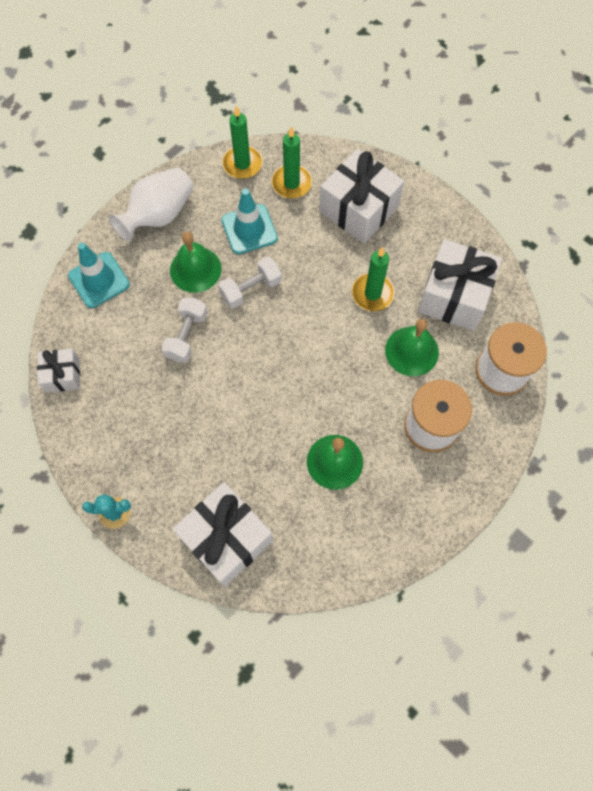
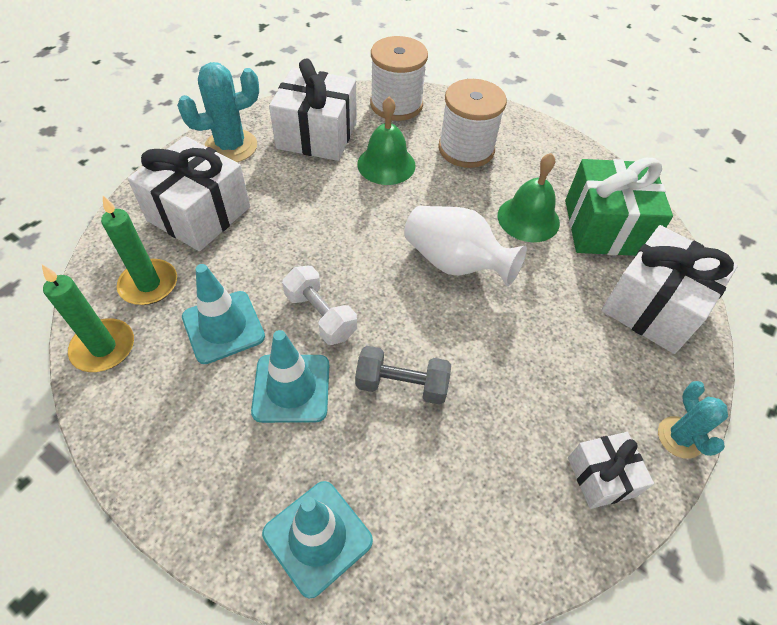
camera: 100 degrees left, 15 degrees down
white gift [37,349,80,393] -> white gift moved to [568,432,654,509]
white vase [109,167,193,242] -> white vase moved to [404,206,527,286]
white dumbbell [161,298,208,363] -> grey dumbbell [355,346,451,405]
green bell [170,232,221,293] -> turquoise traffic cone [251,330,329,423]
green candle [352,247,395,311] -> none
none -> turquoise cactus [177,62,259,162]
none -> green gift [565,158,673,256]

